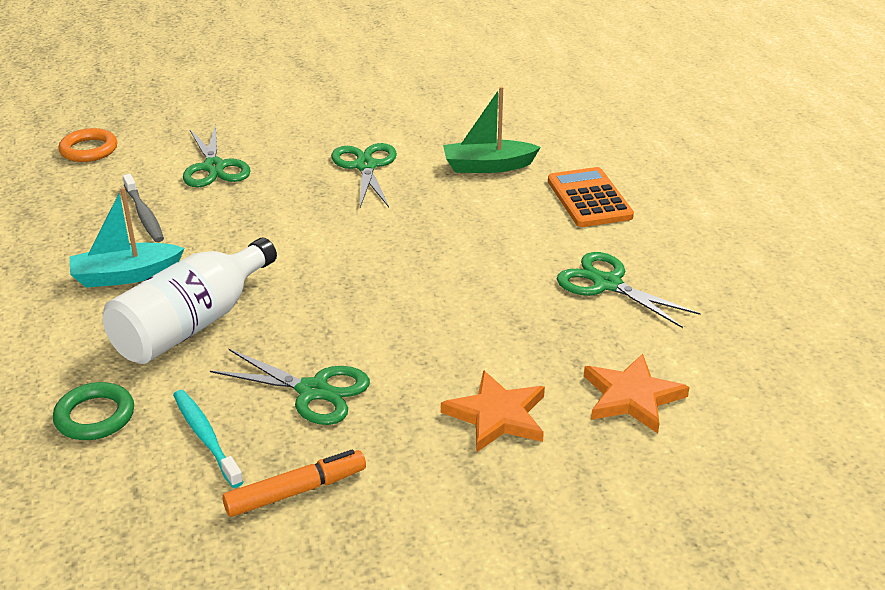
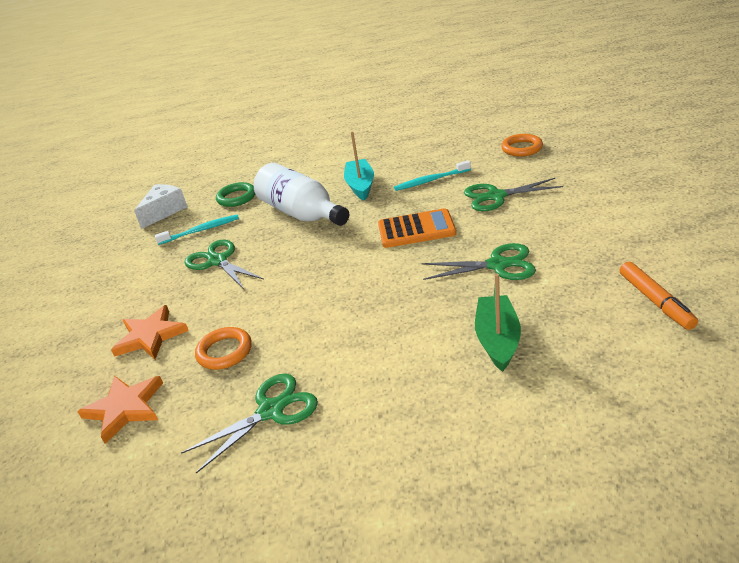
camera: 105 degrees right, 0 degrees up
grey toothbrush [123,174,164,242] -> turquoise toothbrush [394,160,471,191]
green scissors [210,349,370,425] -> green scissors turned 105 degrees clockwise [184,240,264,289]
orange marker [222,449,366,517] -> orange marker moved to [620,262,698,330]
orange calculator [548,167,634,227] -> orange calculator moved to [378,208,456,248]
none -> white cheese [134,184,187,229]
none -> orange ring [195,327,252,370]

